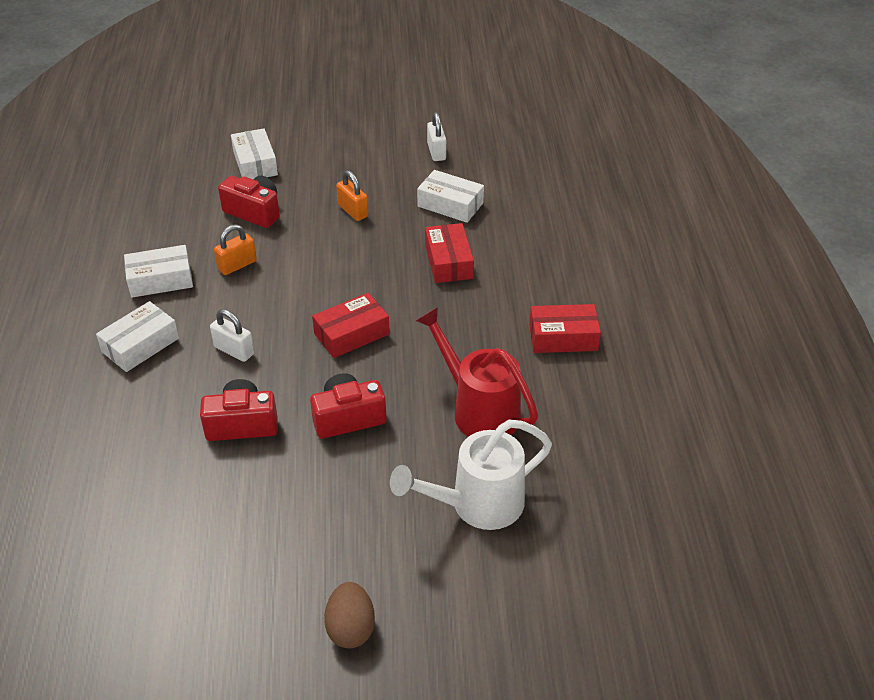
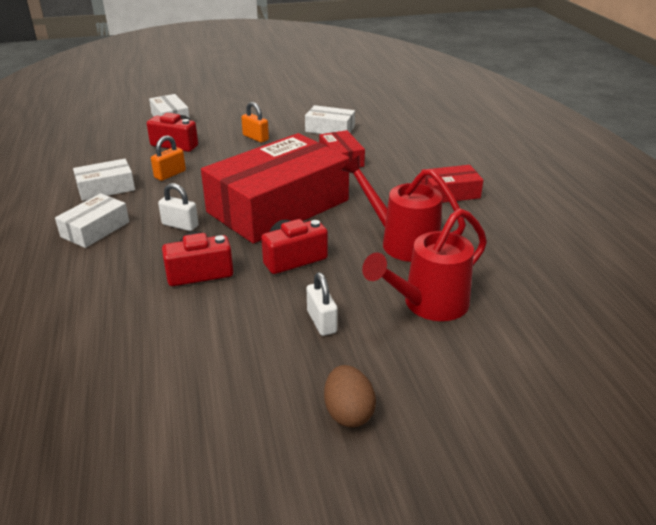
camera: 10 degrees left, 10 degrees down
red box [312,293,390,358] -> red box [201,133,349,244], size x2.25
white watering can [390,420,552,530] -> red watering can [362,208,487,321]
white padlock [427,112,446,161] -> white padlock moved to [307,272,338,336]

